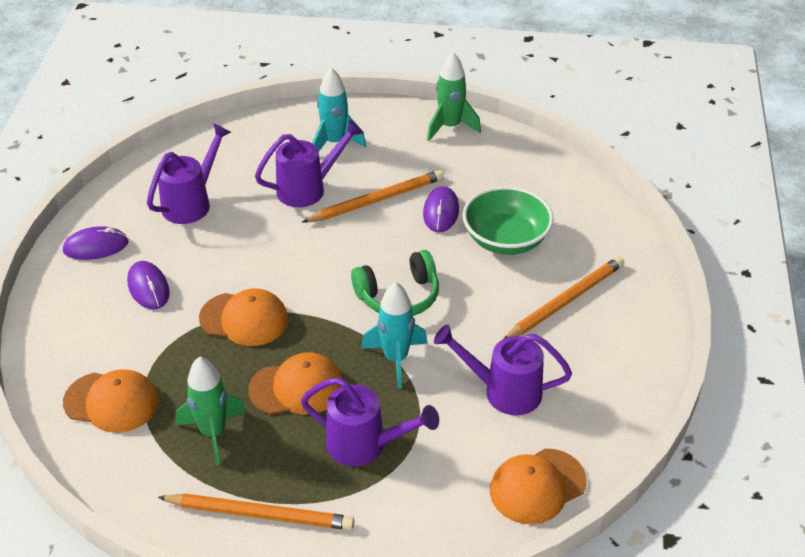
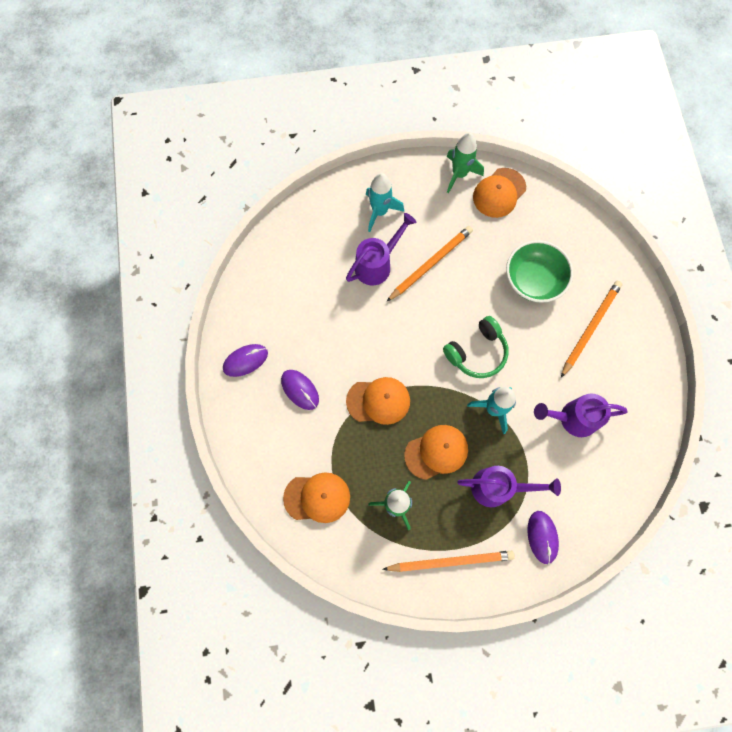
camera: 15 degrees left, 30 degrees up
purple watering can [147,123,231,224] -> none
purple mouse [423,186,459,232] -> purple mouse moved to [527,511,559,565]
orange cap [490,449,586,525] -> orange cap moved to [473,168,526,218]

